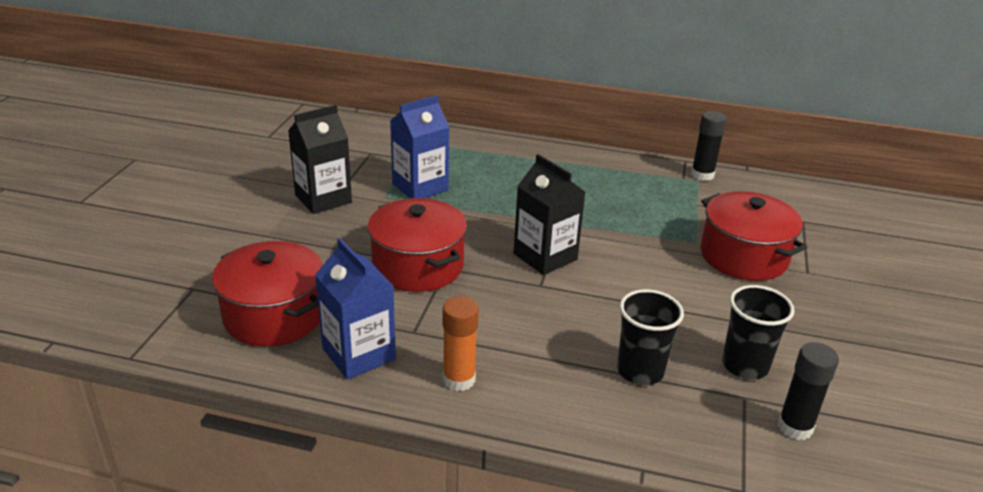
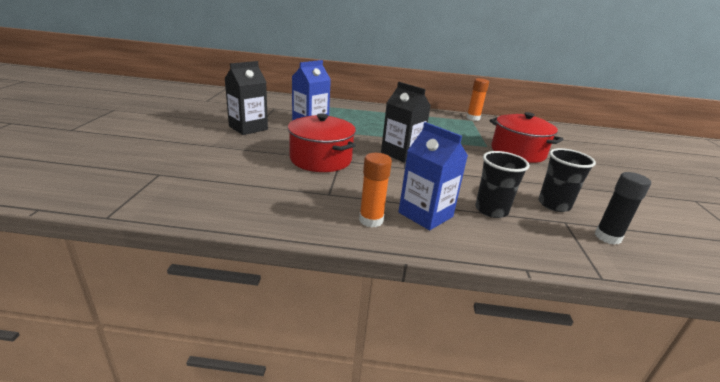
camera: 10 degrees left, 5 degrees down
red pot [212,241,323,346] -> none
blue carton [315,238,396,380] -> blue carton moved to [399,122,468,230]
black glue stick [691,111,727,181] -> orange glue stick [467,78,489,121]

